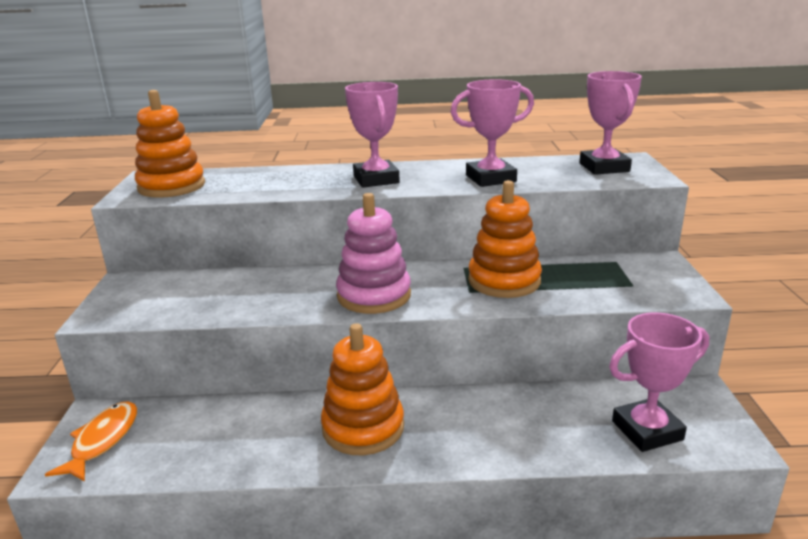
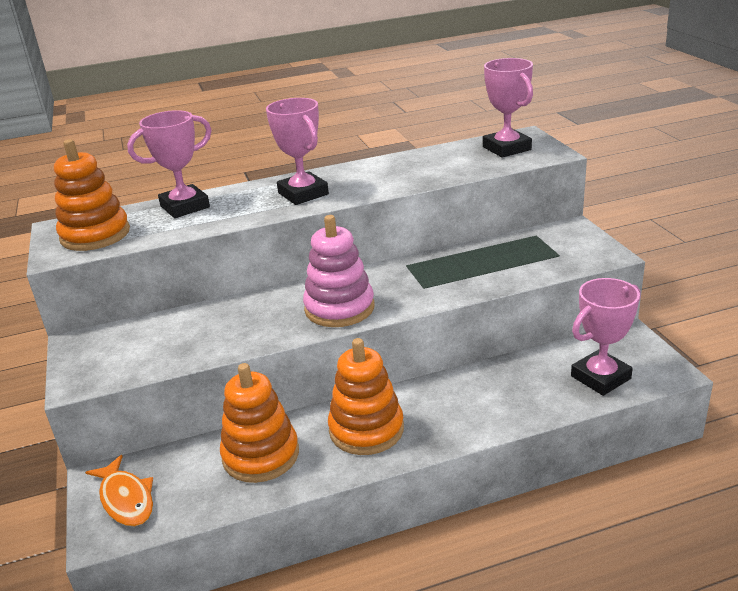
camera: 15 degrees left, 5 degrees up
orange fish [45,401,137,482] -> orange fish turned 150 degrees clockwise [85,455,153,526]
pink trophy [451,79,534,187] -> pink trophy moved to [127,110,212,218]
orange stacking toy [468,180,542,298] -> orange stacking toy moved to [220,363,299,483]

